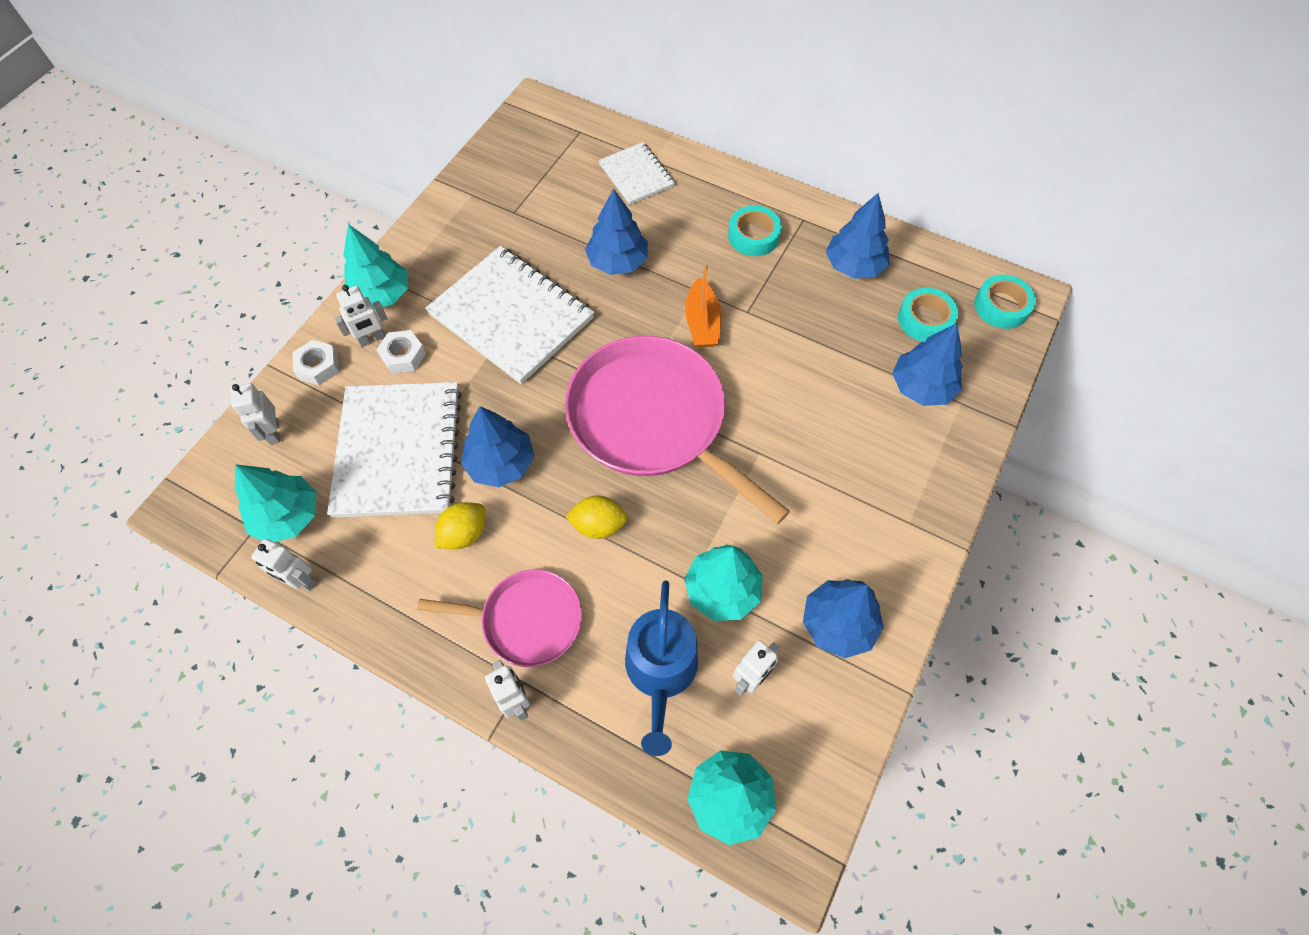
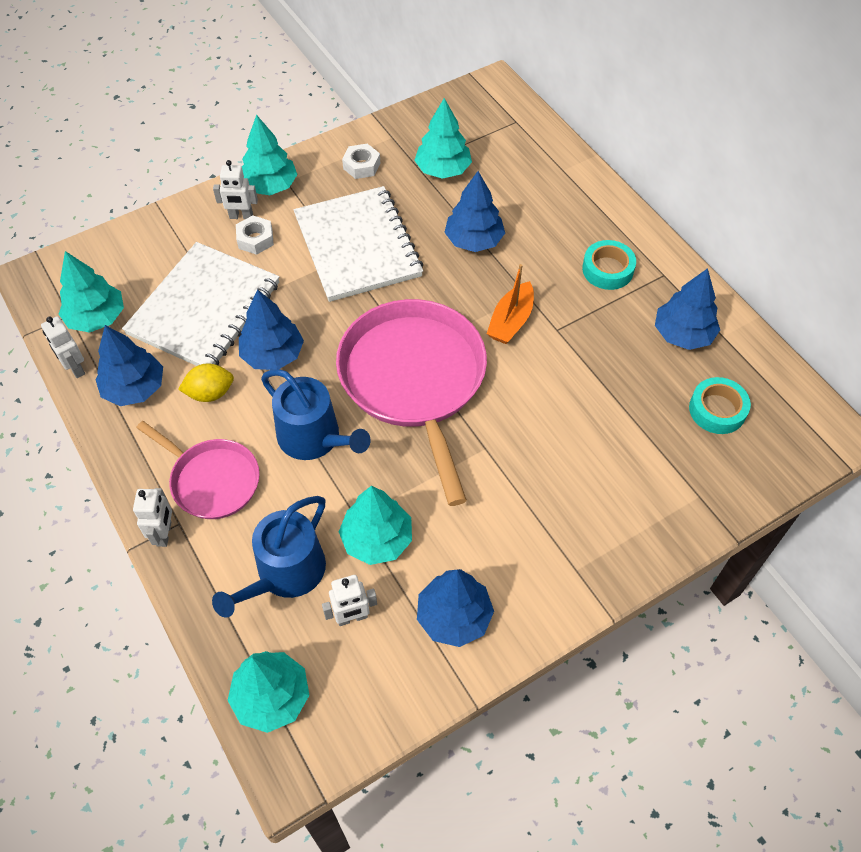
camera: 30 degrees right, 5 degrees down
white robot [231,383,280,445] -> none
white nut [293,340,339,385] -> white nut moved to [342,144,380,179]
yellow lemon [565,496,628,539] -> blue watering can [261,369,370,460]
white notebook [599,142,675,205] -> none
blue tree [892,323,963,406] -> blue tree moved to [95,325,163,406]
turquoise tape [974,275,1036,329] -> none
none -> turquoise tree [414,98,472,179]

